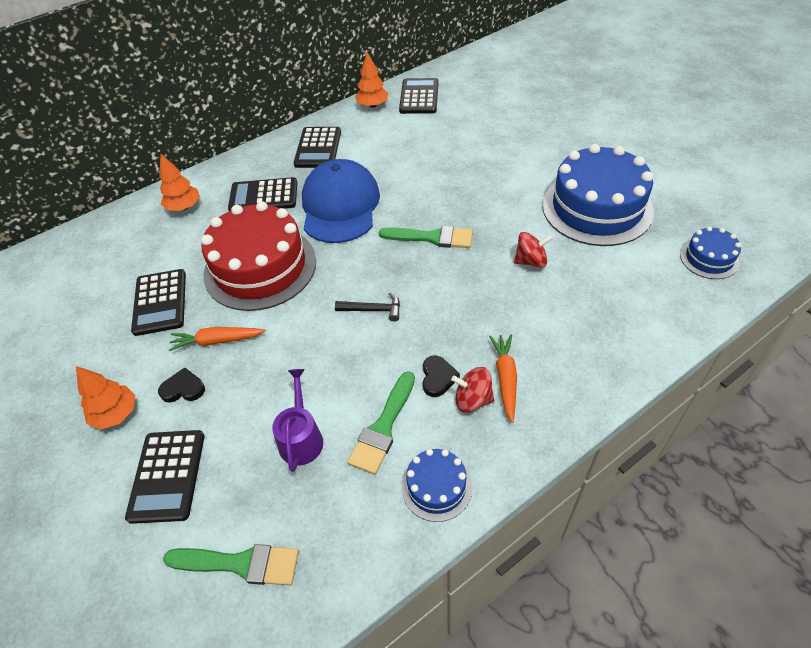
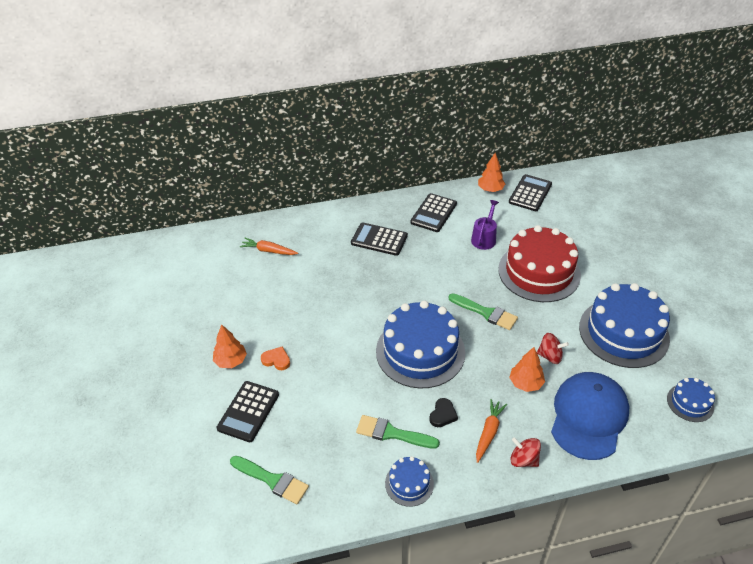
camera: 20 degrees right, 5 degrees down
black calculator [131,269,186,336] -> none
black heart [158,367,205,403] -> orange heart [261,346,290,370]
orange tree [159,154,200,211] -> orange tree moved to [509,347,545,392]
orange carrot [169,327,266,351] -> orange carrot moved to [240,238,298,255]
red cake [201,201,316,311] -> red cake moved to [498,225,581,302]
purple watering can [272,369,323,472] -> purple watering can moved to [471,200,499,250]
blue cap [302,159,380,243] -> blue cap moved to [551,372,629,460]
black hammer [335,292,400,322] -> blue cake [376,300,465,389]
green brush [348,371,415,475] -> green brush turned 60 degrees clockwise [356,415,440,449]
red spinning top [451,367,494,413] -> red spinning top moved to [511,437,541,467]

